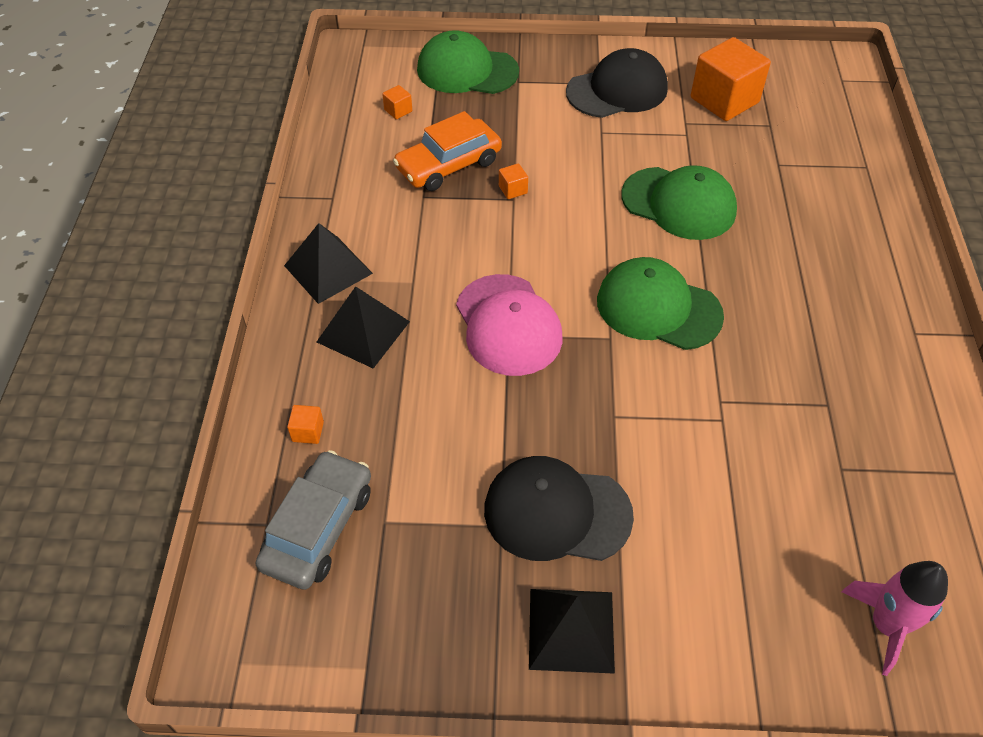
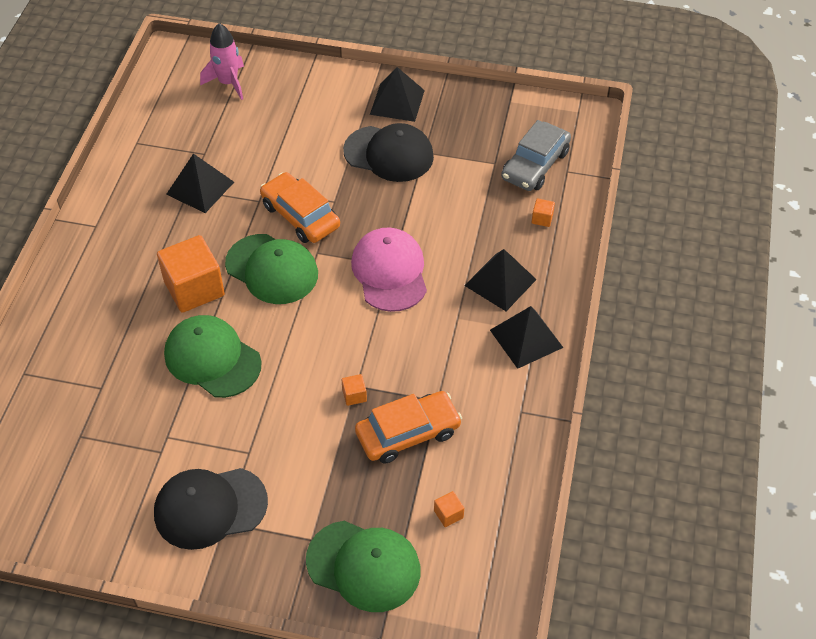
camera: 170 degrees left, 0 degrees up
orange cube [691,37,771,121] -> orange cube moved to [157,235,225,313]
none -> black pyramid [166,153,234,213]
none -> orange car [260,172,340,243]

